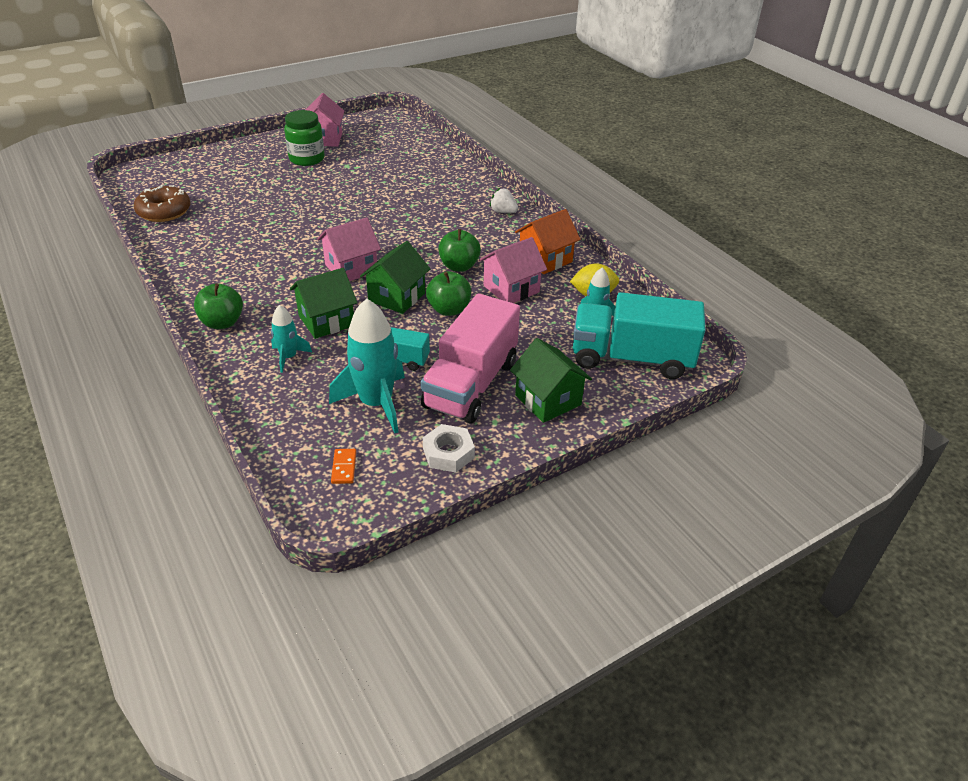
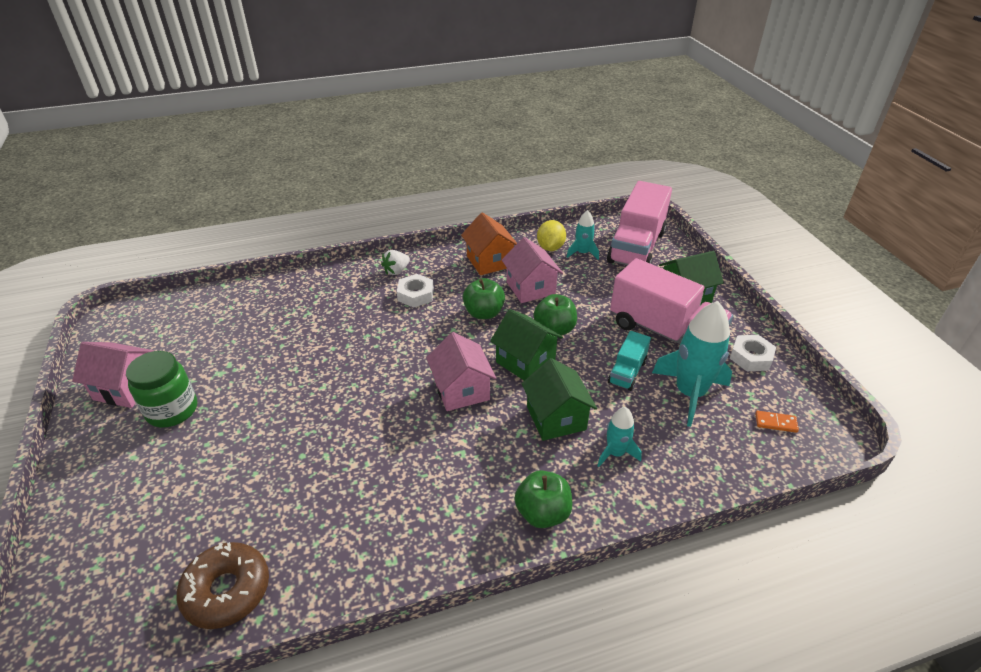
camera: 75 degrees left, 0 degrees up
turquoise truck [573,292,705,379] -> pink truck [607,181,672,265]
none -> white nut [397,274,434,307]

